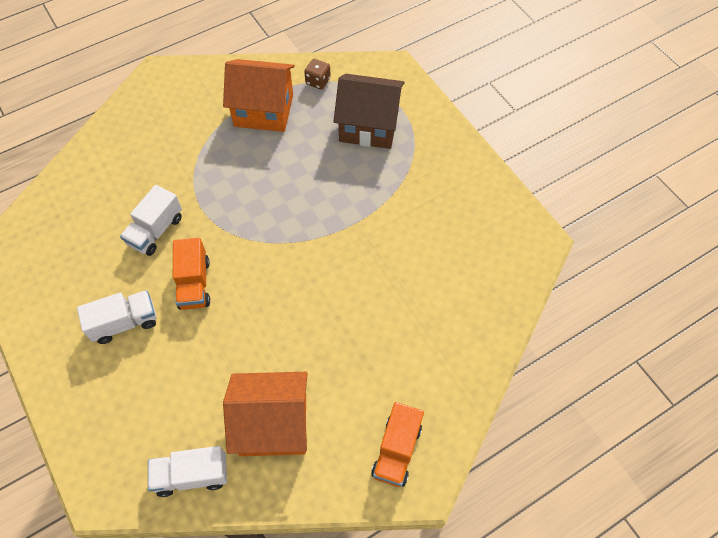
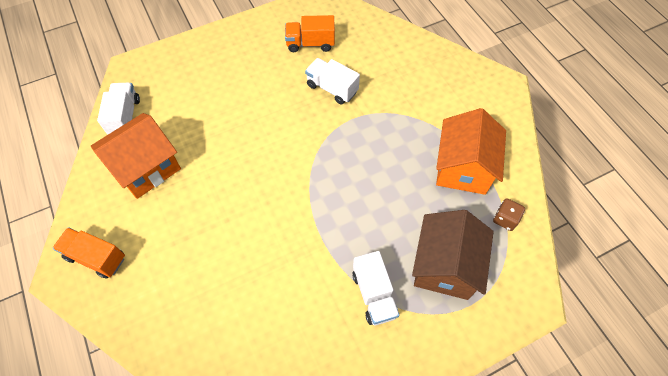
camera: 95 degrees right, 0 degrees up
white truck [77,290,156,344] -> white truck moved to [352,251,399,325]
orange truck [173,238,210,310] -> orange truck moved to [285,15,335,52]
orange house [223,372,308,456] -> orange house turned 45 degrees clockwise [91,113,181,199]

